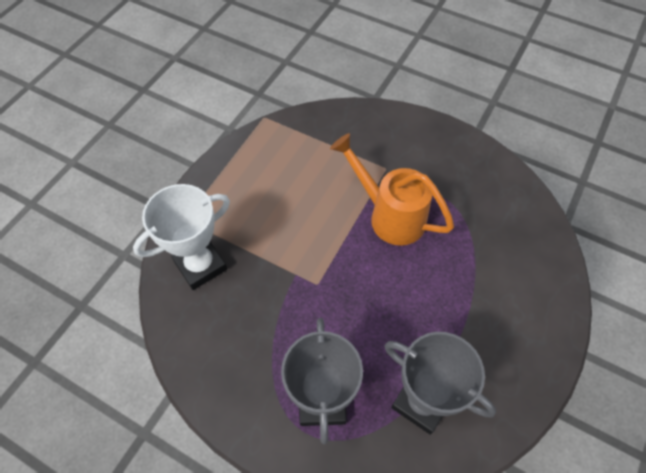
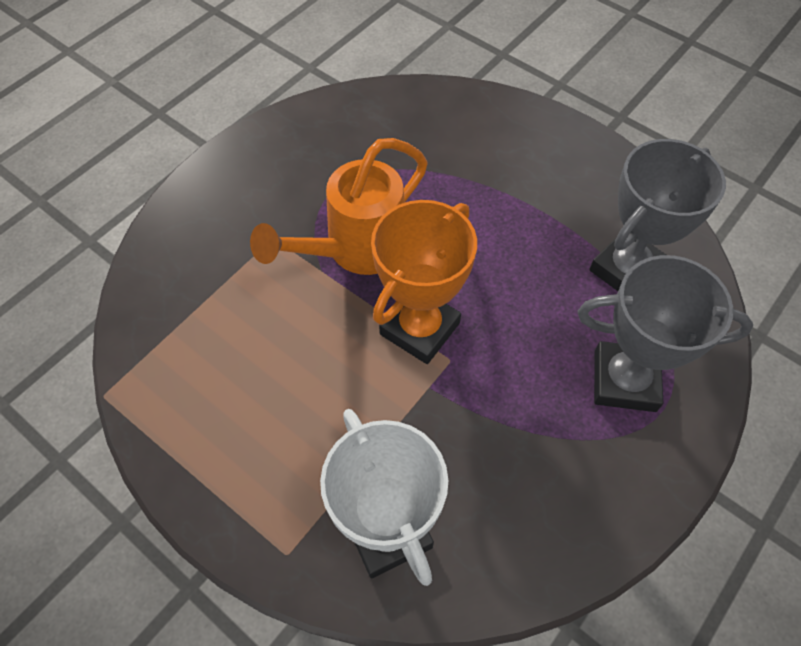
camera: 80 degrees left, 0 degrees up
none -> orange trophy [371,200,477,364]

